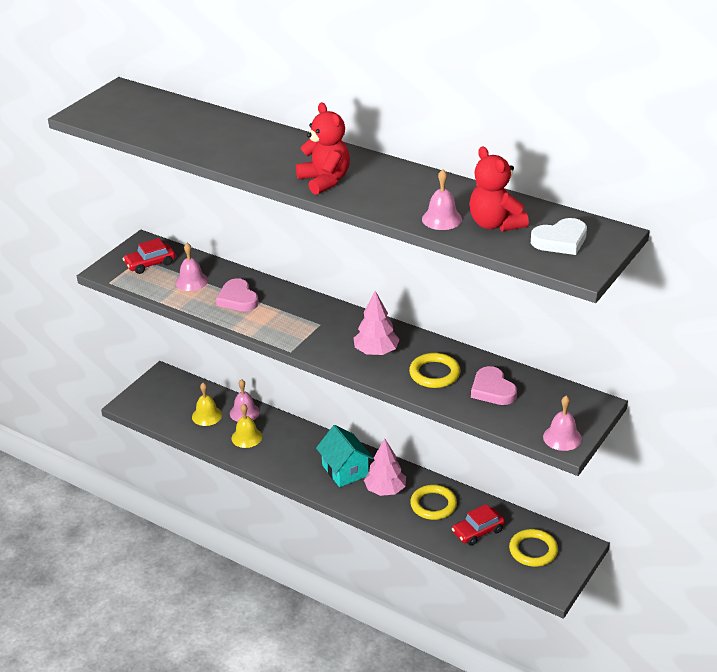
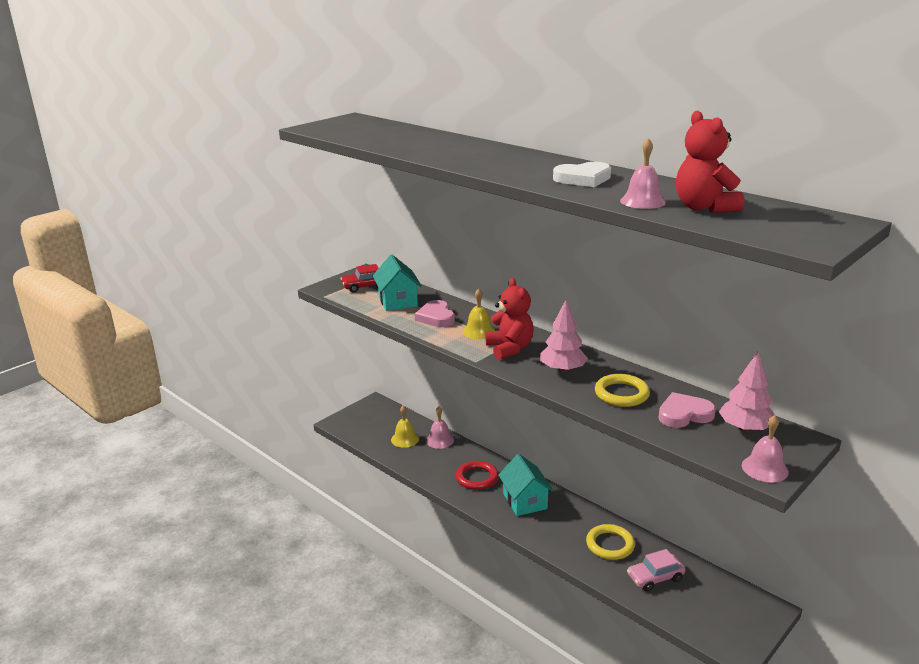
camera: 10 degrees right, 10 degrees down
pink bell [175,243,208,291] -> turquoise house [373,255,422,311]
yellow bell [232,404,262,448] -> yellow bell moved to [462,288,495,339]
red teddy bear [296,103,350,195] -> red teddy bear moved to [485,278,534,360]
pink tree [364,438,406,496] -> pink tree moved to [719,352,774,432]
red car [452,504,505,546] -> pink car [627,549,686,591]
pink heart [471,366,517,405] -> pink heart turned 90 degrees clockwise [658,392,716,428]
yellow ring [509,529,558,567] -> none
white heart [531,218,587,255] -> white heart moved to [553,162,611,187]
none -> red ring [456,461,498,490]

